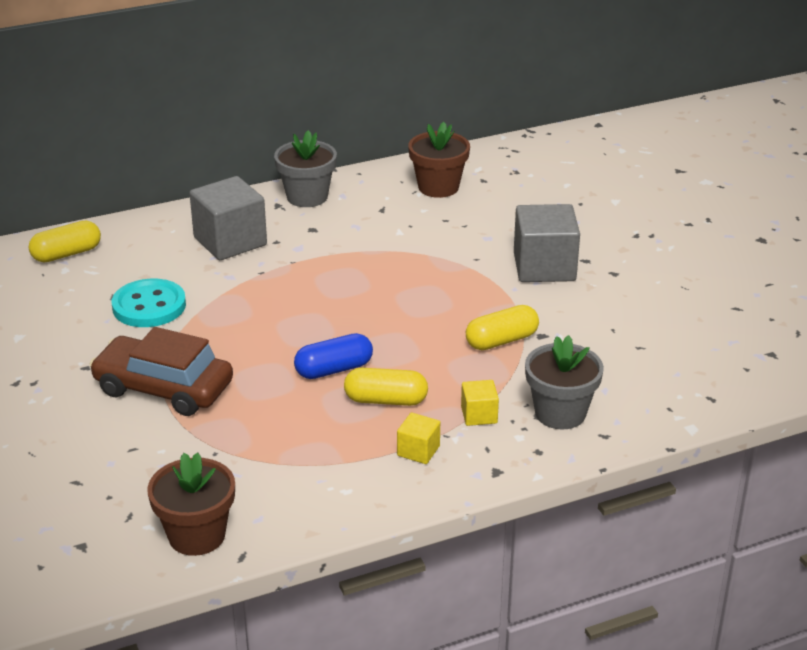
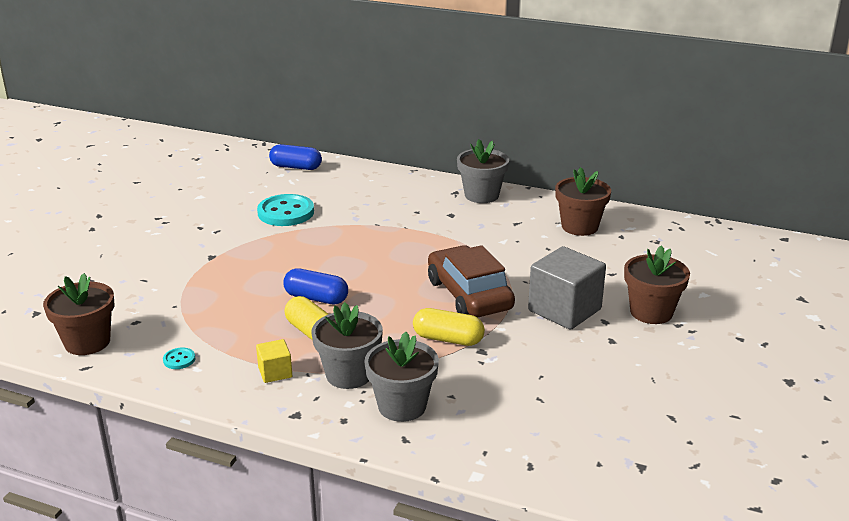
camera: 45 degrees right, 5 degrees down
yellow capsule [29,221,101,262] -> blue capsule [269,144,322,170]
brown car [89,327,233,416] -> brown car moved to [428,245,515,318]
grey cube [189,176,267,260] -> none
yellow cube [461,380,499,426] -> grey flower pot [312,302,383,389]
none -> turquoise button [163,348,196,369]
none -> brown flower pot [624,245,690,324]

